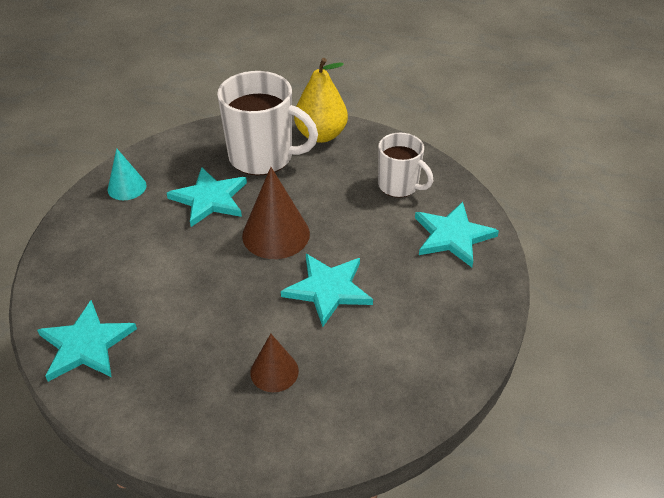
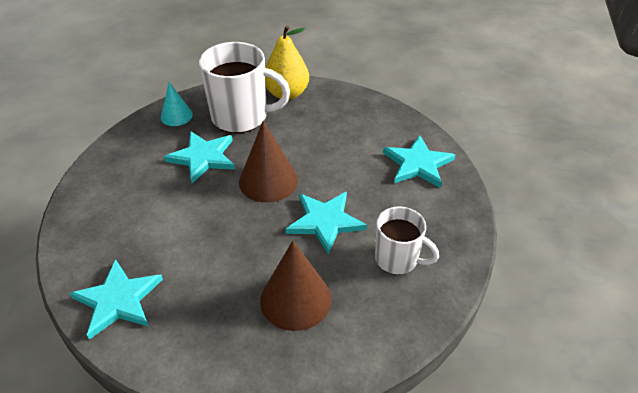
camera: 10 degrees left, 0 degrees up
turquoise cone [108,148,146,200] -> turquoise cone moved to [161,82,193,126]
brown cone [250,334,299,392] -> brown cone [260,241,331,331], size x1.66
white mug [378,133,433,197] -> white mug moved to [375,206,439,275]

